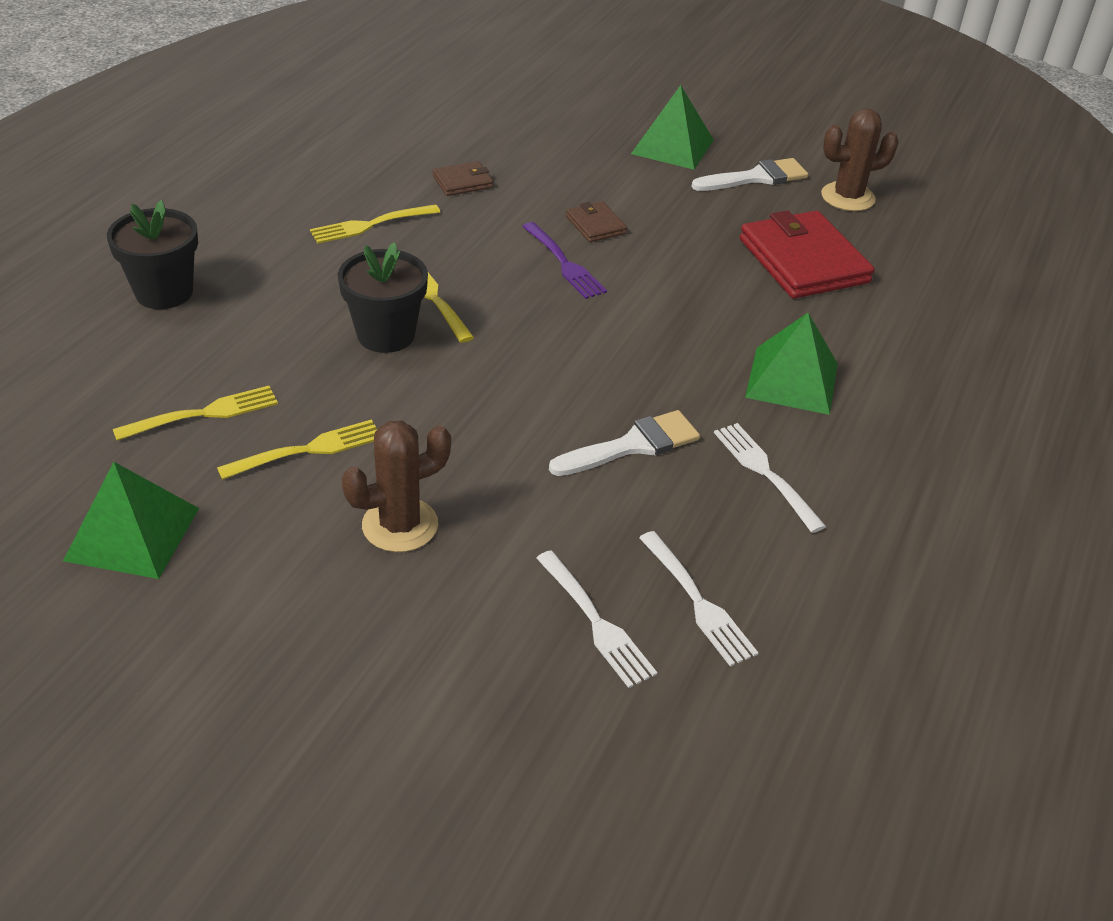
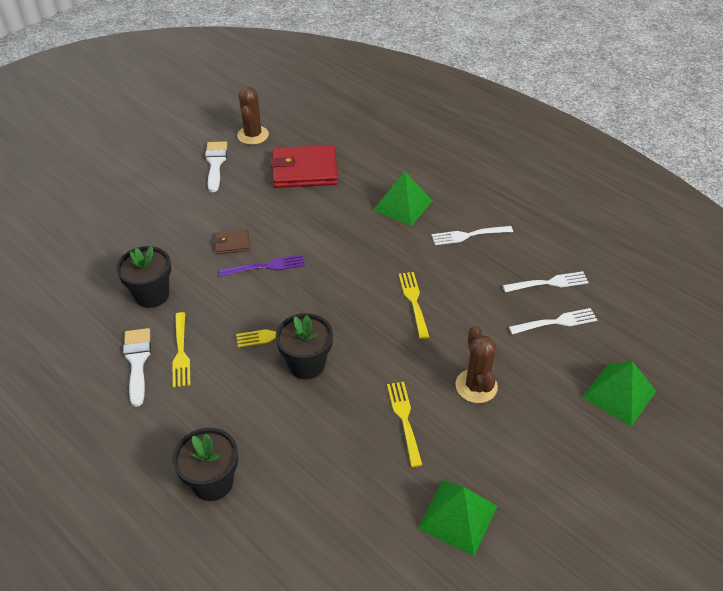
camera: 70 degrees left, 5 degrees up
yellow fork [113,386,278,441] -> yellow fork moved to [399,272,429,339]
brown wallet [433,161,493,196] -> black flower pot [116,246,171,308]
white brush [549,410,700,476] -> white brush moved to [123,328,151,407]
green pyramid [631,85,714,170] -> green pyramid moved to [582,361,656,427]

